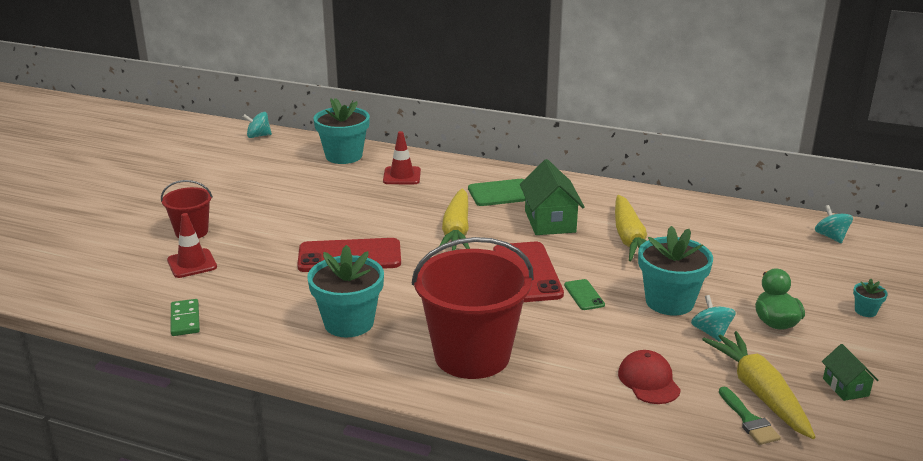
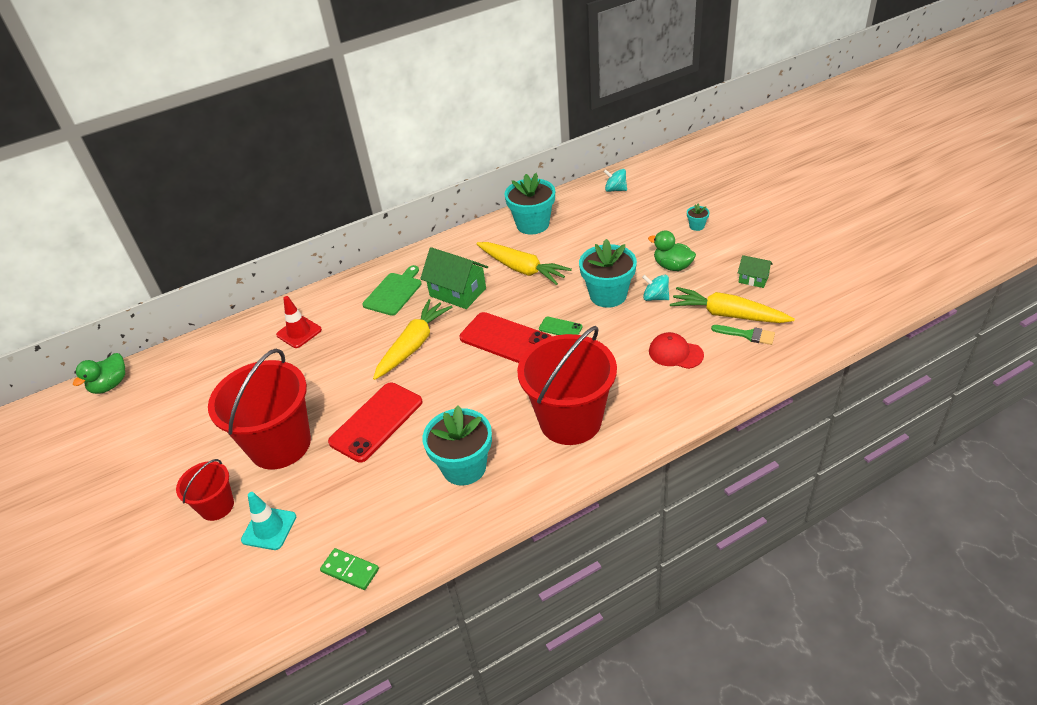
camera: 45 degrees left, 15 degrees up
red traffic cone [167,213,217,278] -> turquoise traffic cone [241,492,296,550]
turquoise spinning top [243,112,272,138] -> green duck [73,353,125,394]
turquoise flower pot [314,98,370,164] -> turquoise flower pot moved to [505,173,555,234]
yellow carrot [439,188,470,251] -> yellow carrot turned 105 degrees counterclockwise [373,299,452,380]
none -> red bucket [208,348,311,469]

